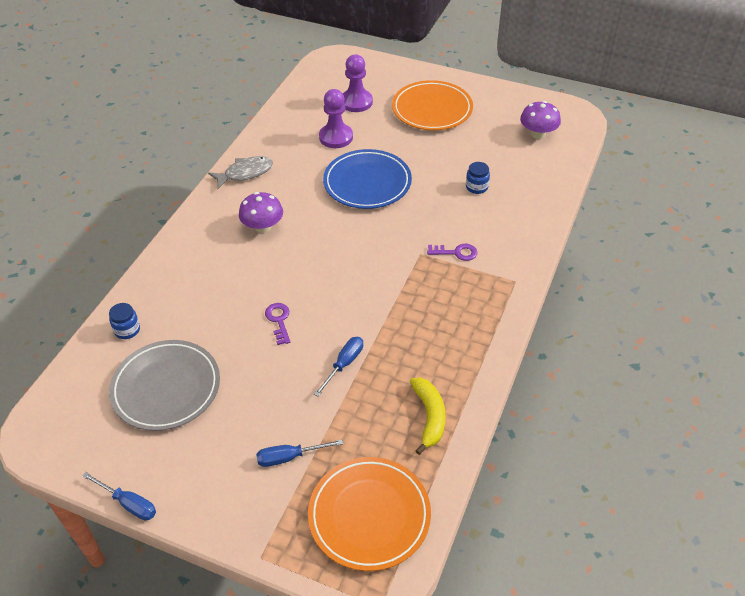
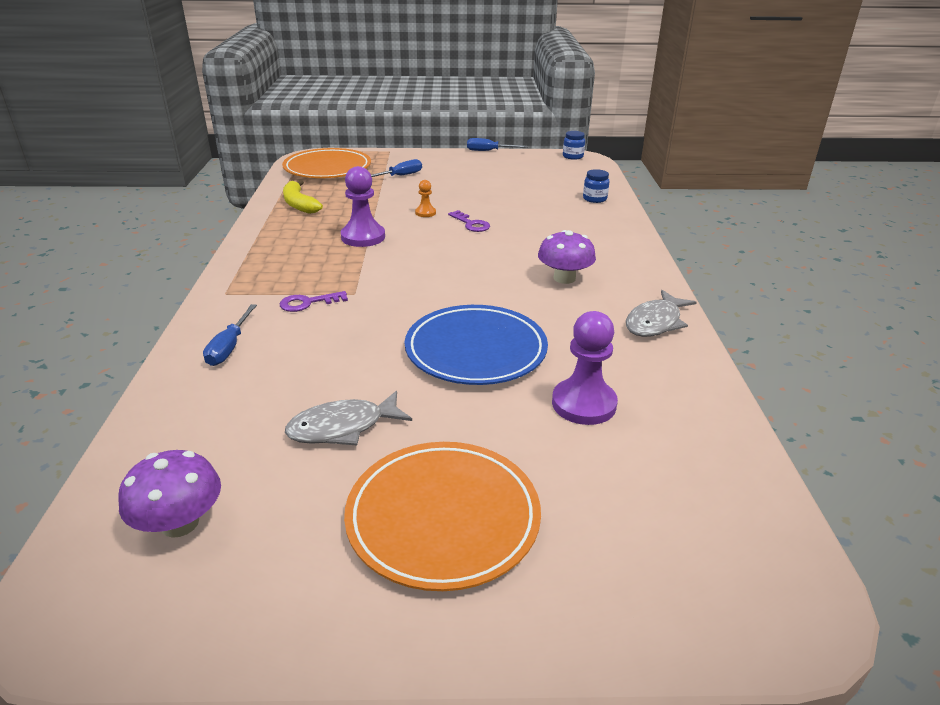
camera: 155 degrees right, 15 degrees down
grey plate [109,340,220,431] -> none
blue screwdriver [314,337,363,396] -> blue screwdriver moved to [203,304,257,366]
purple pawn [343,54,373,112] -> purple pawn moved to [341,166,385,247]
blue jar [466,162,490,194] -> blue jar moved to [563,131,585,160]
none -> grey fish [285,391,412,446]
none -> orange pawn [415,180,436,217]

